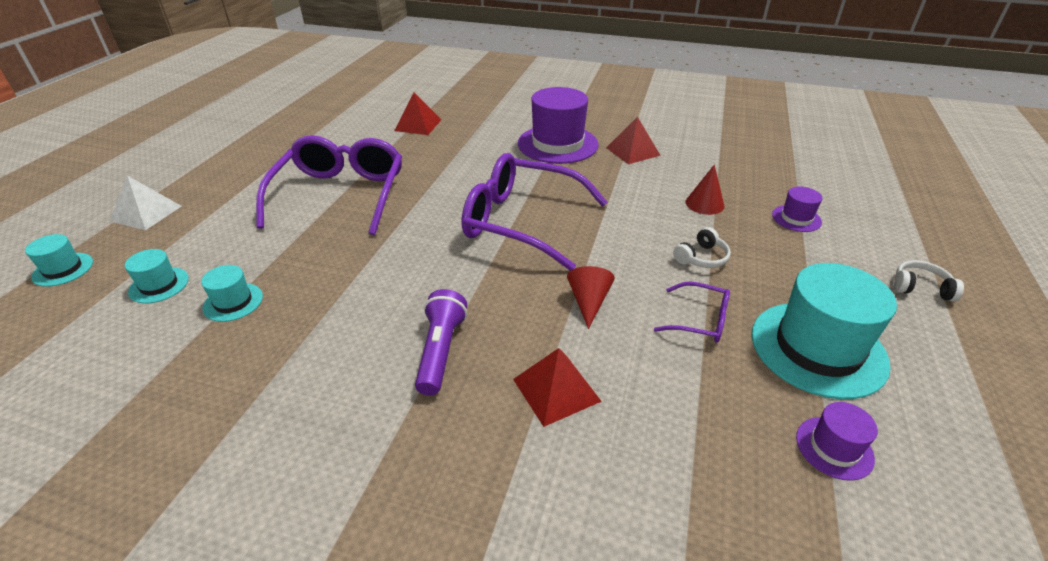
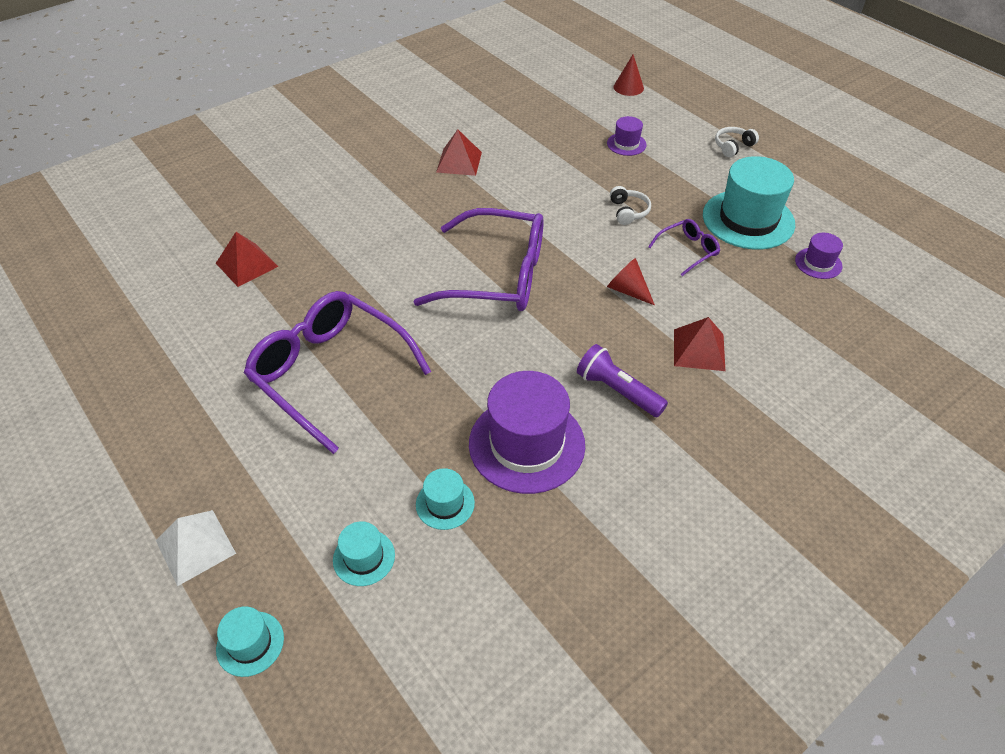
camera: 55 degrees left, 10 degrees up
purple glasses [462,153,608,271] -> purple glasses turned 135 degrees counterclockwise [413,208,544,311]
purple hat [518,87,599,164] -> purple hat moved to [469,371,585,494]
red cone [686,164,724,215] -> red cone moved to [614,55,644,96]

